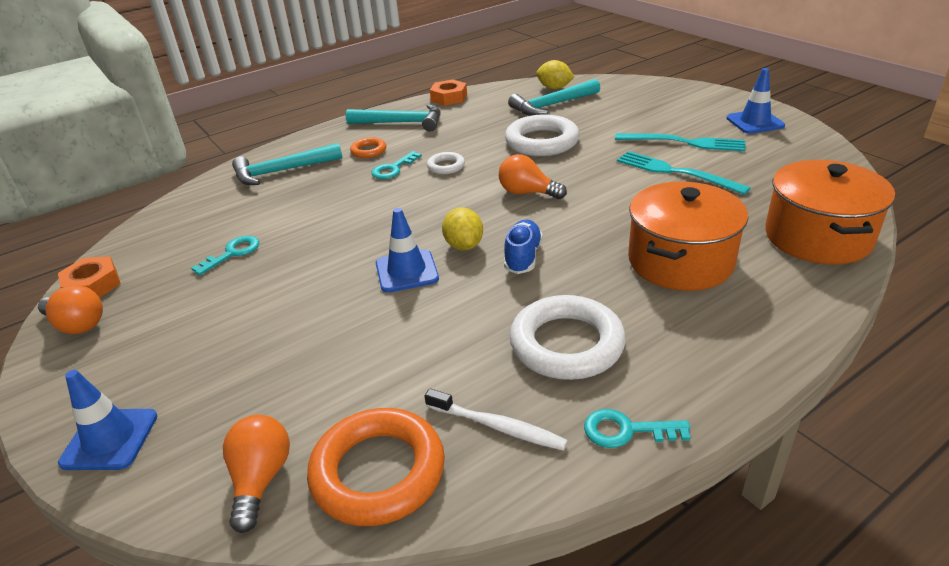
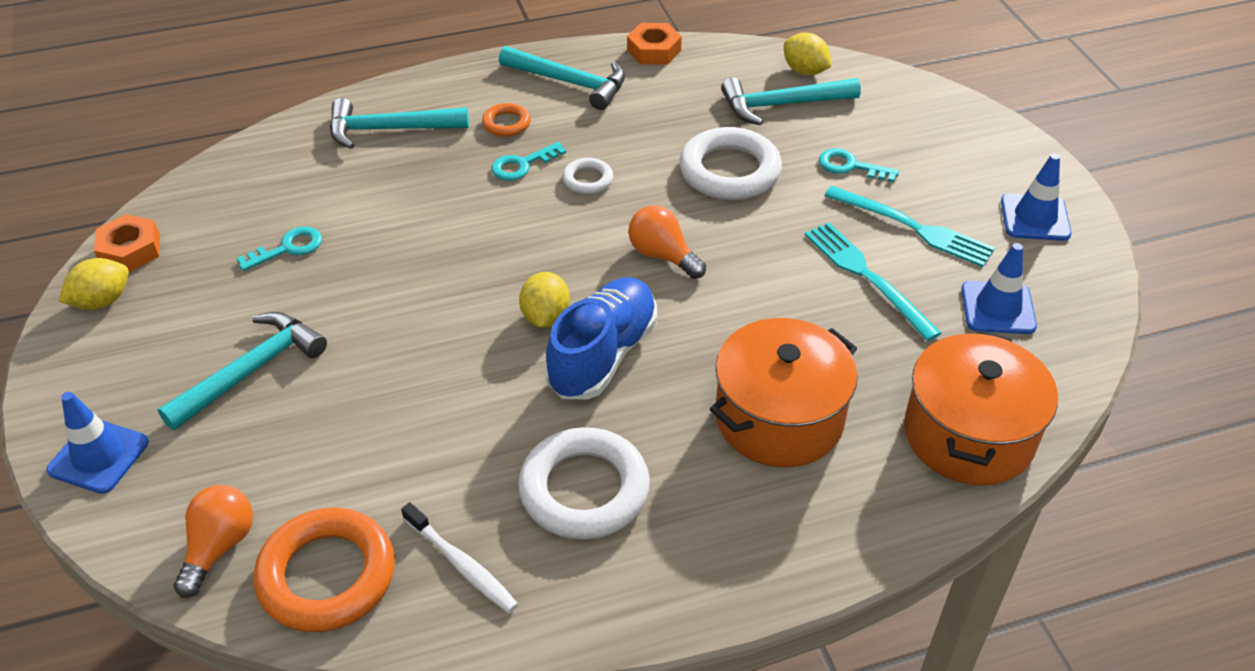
camera: 15 degrees right, 10 degrees up
orange light bulb [38,285,103,334] -> yellow lemon [59,258,129,310]
blue traffic cone [376,208,439,293] -> blue traffic cone moved to [961,243,1037,334]
blue shoe [504,220,543,274] -> blue shoe [545,277,657,400], size x1.65
turquoise key [584,409,691,448] -> turquoise key moved to [819,148,899,182]
none -> turquoise hammer [158,312,327,430]

